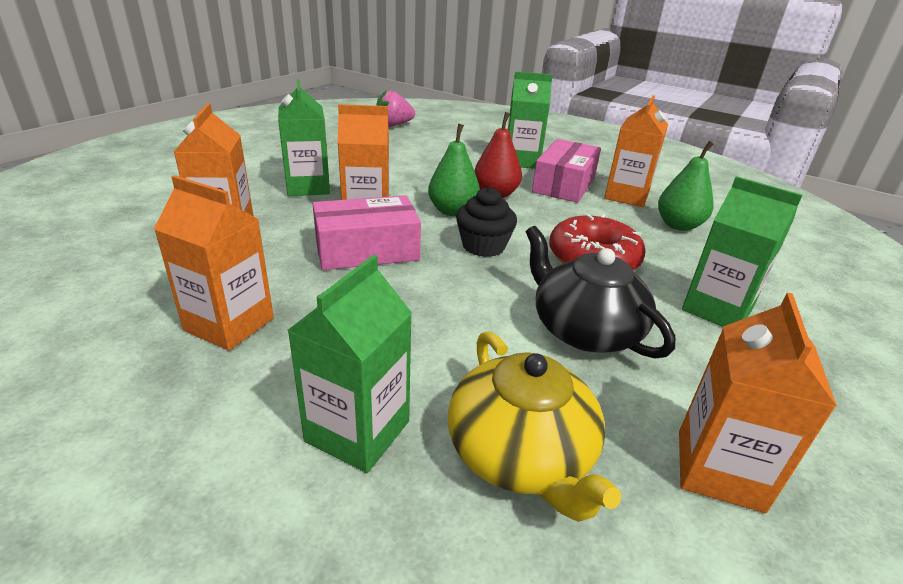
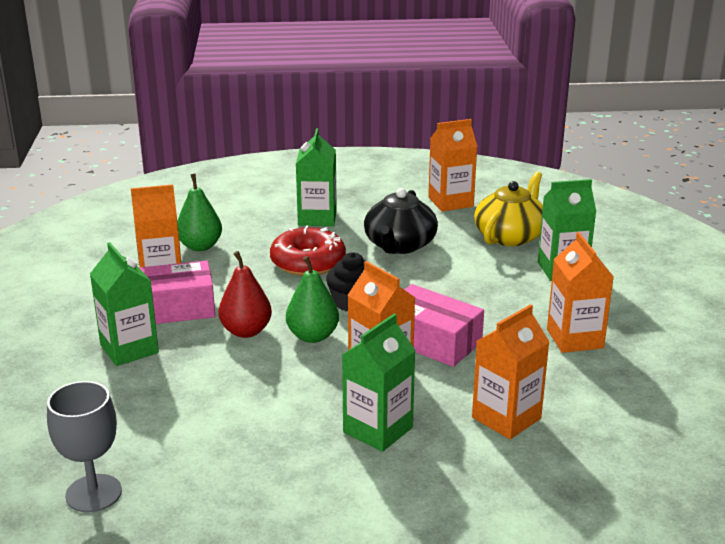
camera: 125 degrees left, 5 degrees down
pink strawberry [376,90,415,127] -> grey goblet [47,381,122,513]

